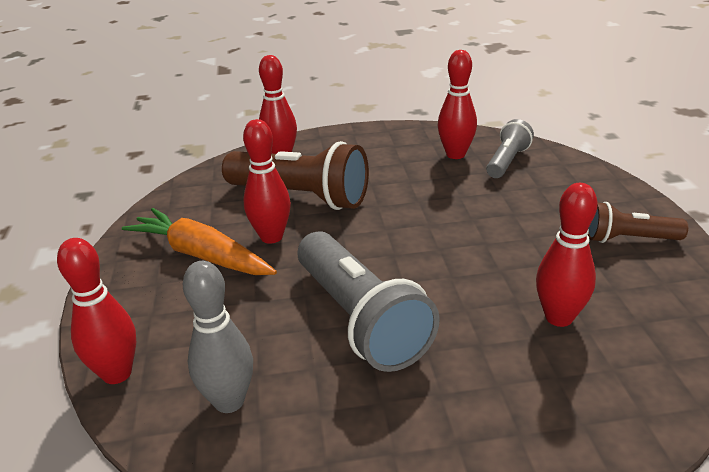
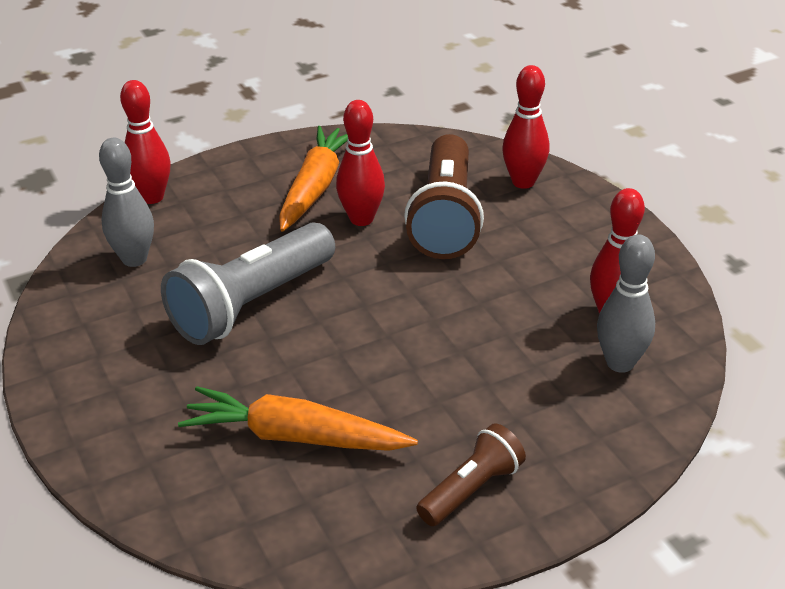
camera: 70 degrees right, 5 degrees up
grey flashlight [486,119,534,178] -> grey bowling pin [597,234,655,373]
red bowling pin [536,183,597,327] -> orange carrot [178,386,418,451]
brown flashlight [588,202,688,243] -> brown flashlight turned 60 degrees clockwise [416,424,526,526]

